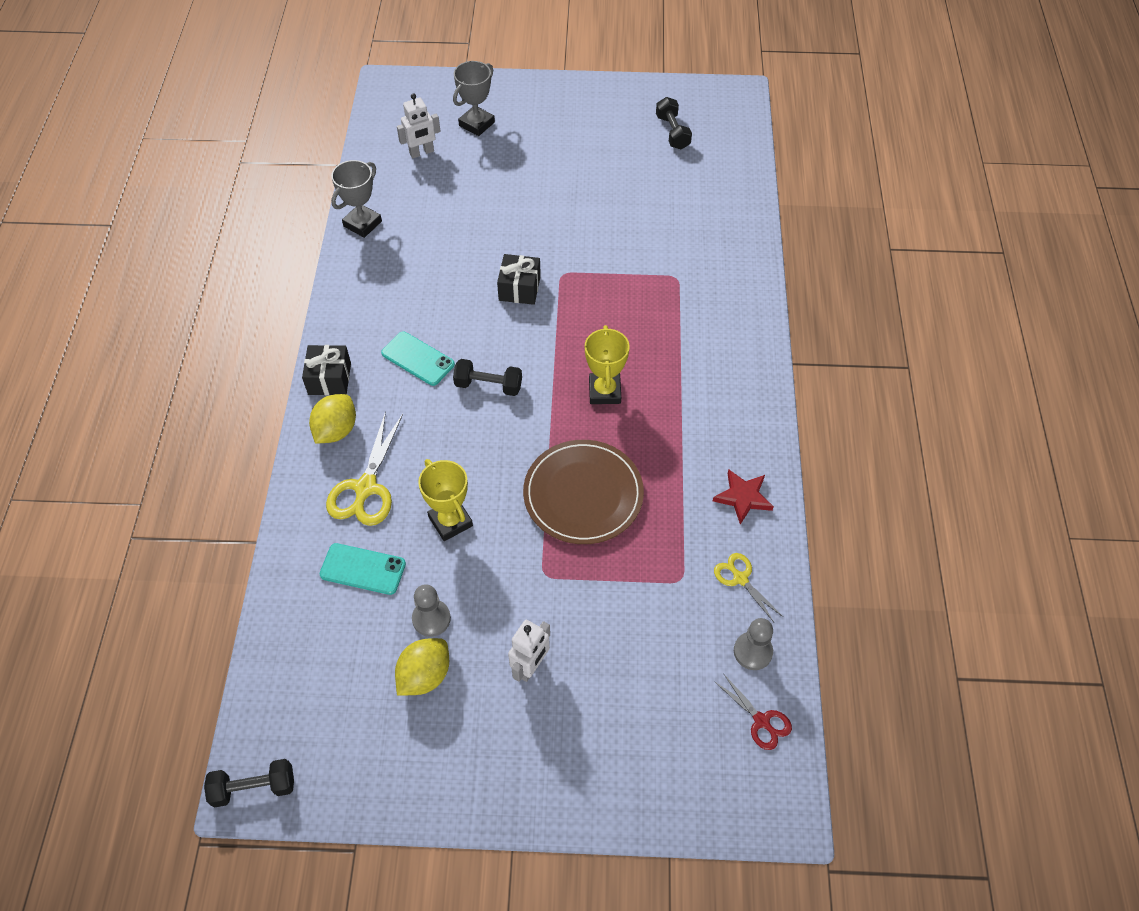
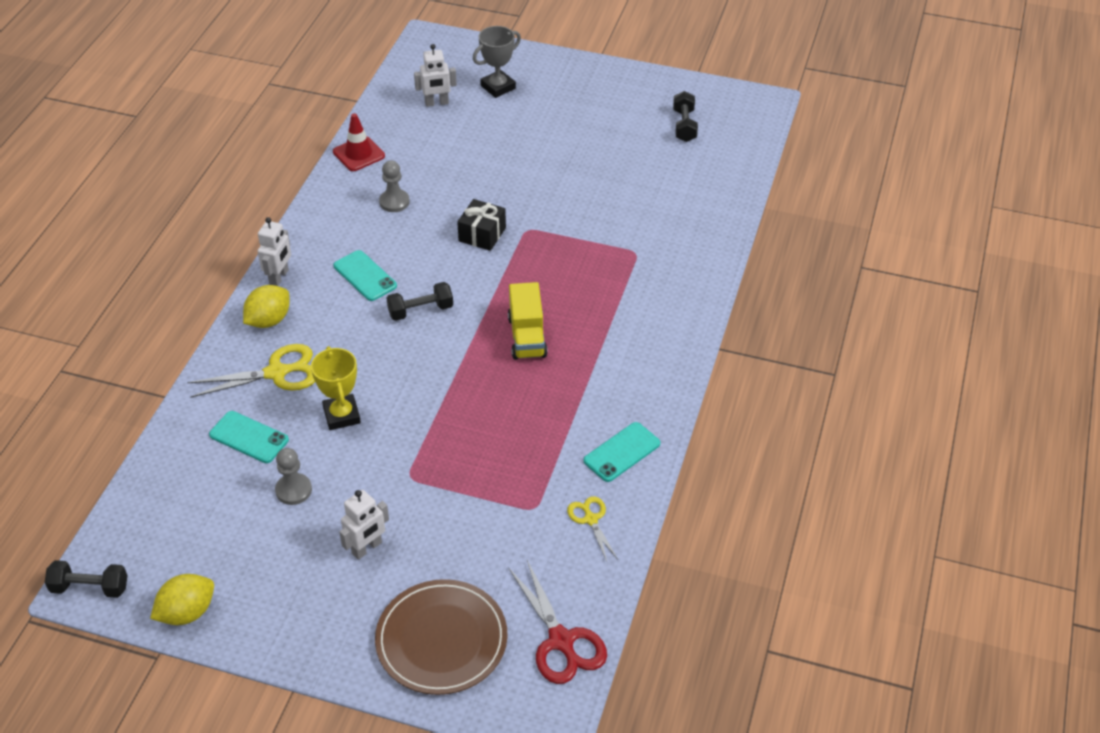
camera: 15 degrees right, 10 degrees down
black gift [302,345,351,395] -> white robot [257,217,291,286]
yellow scissors [326,411,403,526] -> yellow scissors turned 135 degrees counterclockwise [187,344,315,398]
grey trophy [331,160,382,238] -> red traffic cone [333,113,385,171]
yellow lemon [395,638,449,696] -> yellow lemon moved to [150,574,214,625]
black dumbbell [453,359,522,396] -> black dumbbell turned 45 degrees counterclockwise [386,282,453,321]
brown plate [523,440,644,544] -> brown plate moved to [375,579,508,695]
yellow trophy [585,325,630,404] -> yellow truck [508,282,548,360]
red star [713,469,774,525] -> turquoise phone [584,422,660,482]
red scissors [714,673,792,750] -> red scissors [509,560,607,684], size x1.72
grey pawn [734,618,773,670] -> grey pawn moved to [379,160,410,212]

